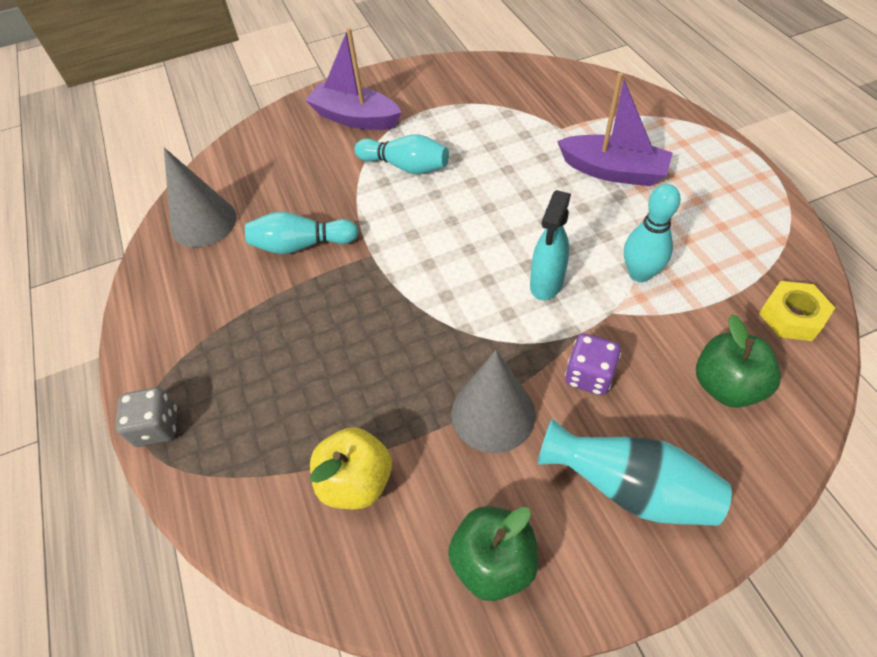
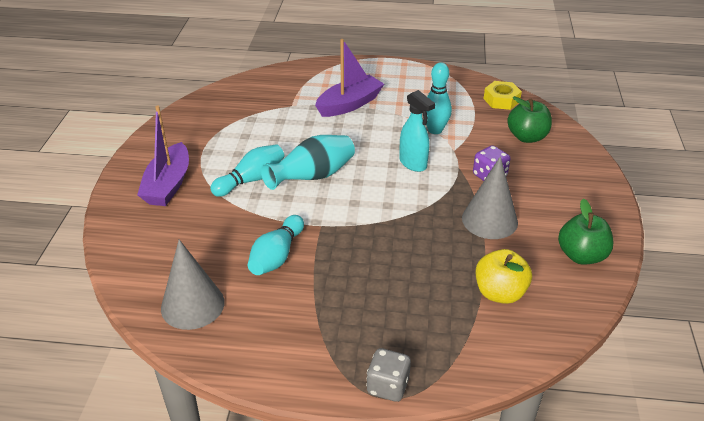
camera: 65 degrees left, 15 degrees down
purple boat [305,28,402,130] -> purple boat turned 45 degrees counterclockwise [137,105,189,206]
turquoise vase [537,419,732,526] -> turquoise vase moved to [261,135,355,190]

